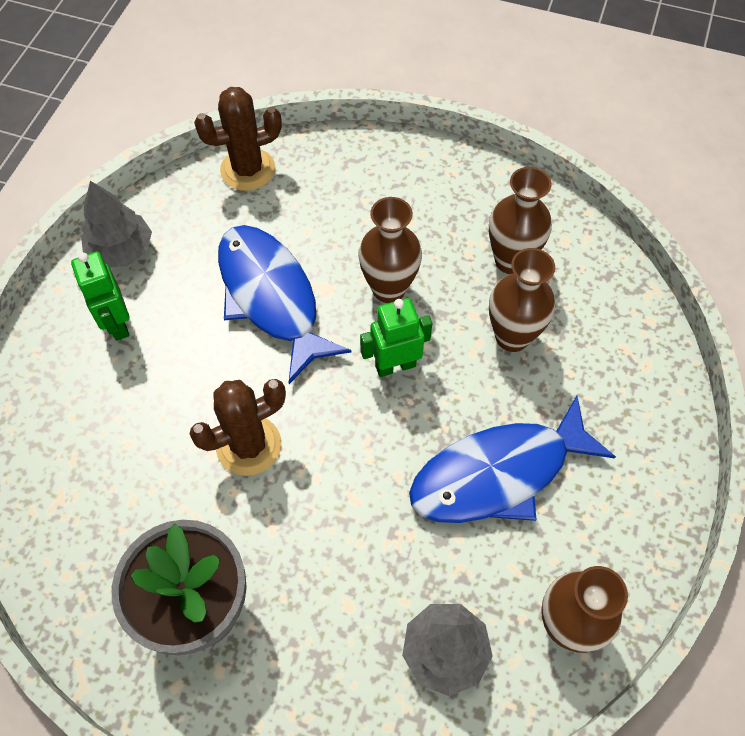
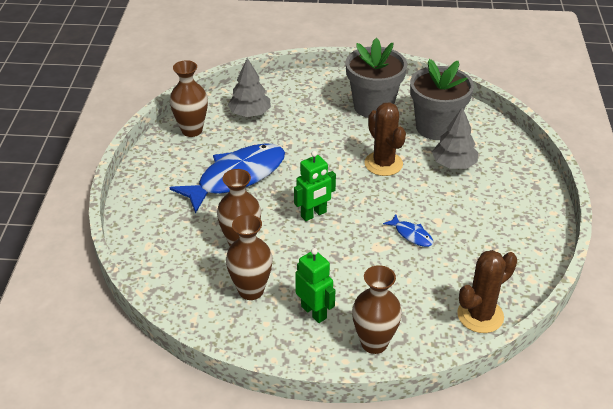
camera: 165 degrees right, 20 degrees down
green robot [71,251,130,341] -> green robot moved to [295,248,335,323]
grey tree [81,181,152,267] -> grey tree moved to [432,107,478,169]
brown cactus [190,379,286,476] -> brown cactus turned 75 degrees counterclockwise [364,102,406,176]
blue fish [218,225,351,384] -> blue fish [383,214,433,247], size x0.42
brown vase [358,197,422,303] -> brown vase moved to [352,265,402,354]
none -> grey flower pot [410,59,474,140]

